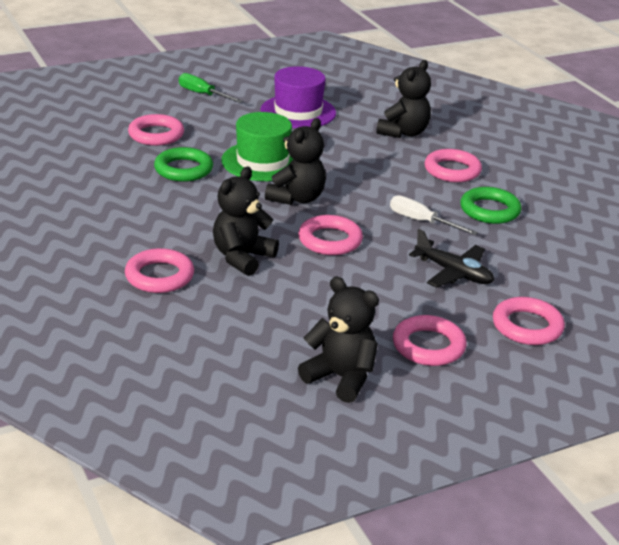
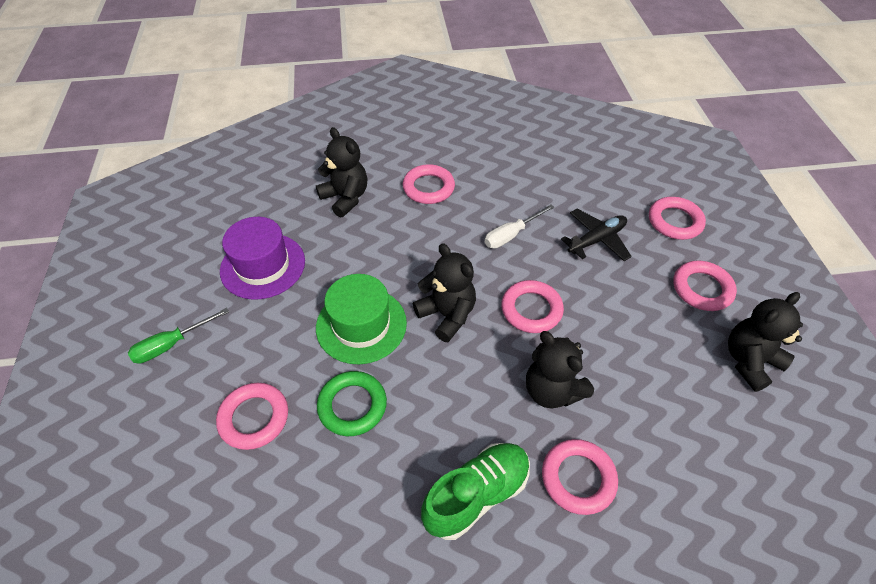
camera: 70 degrees left, 20 degrees up
green ring [460,187,521,224] -> none
none -> green shoe [421,443,530,540]

